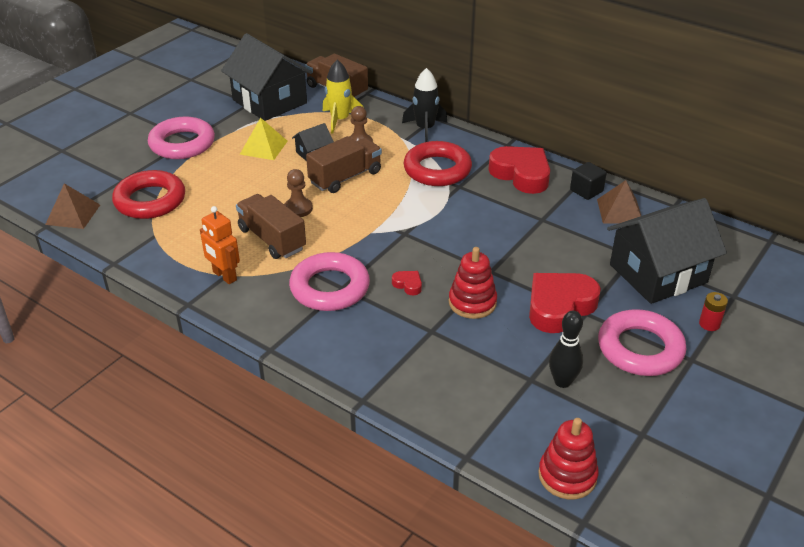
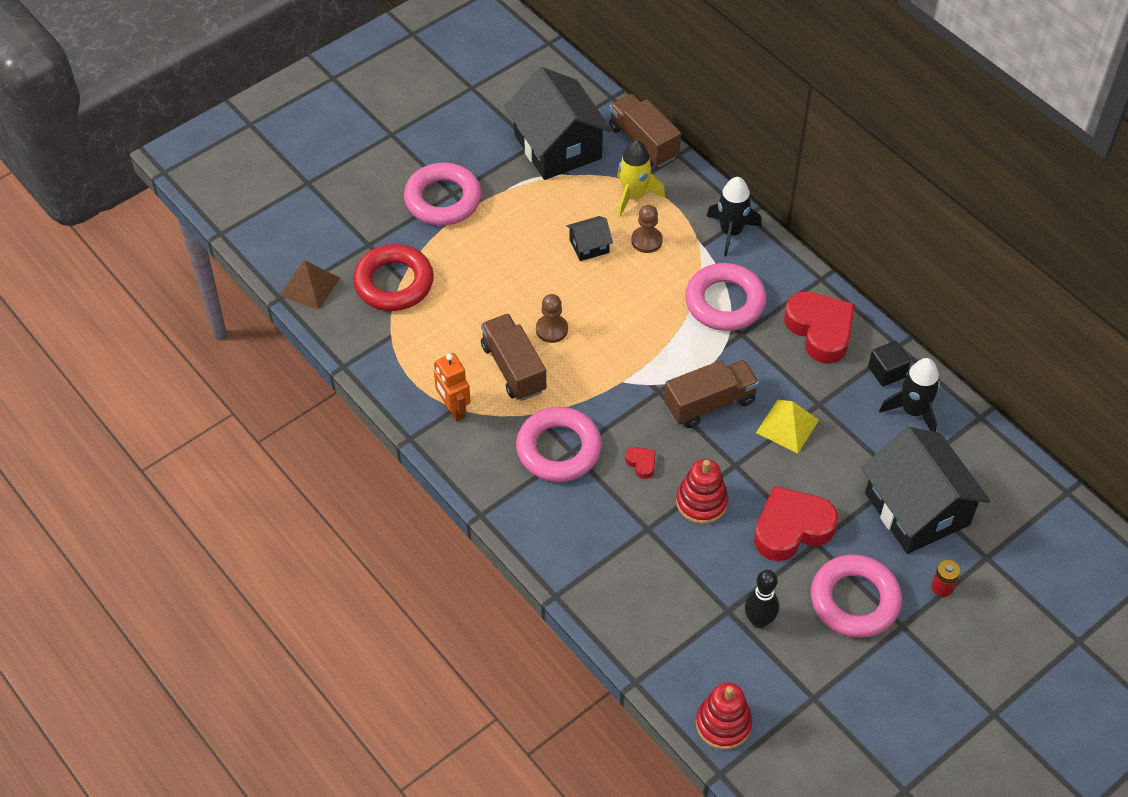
camera: 15 degrees right, 15 degrees up
yellow pyramid [240,118,288,160] -> yellow pyramid moved to [756,400,819,453]
brown truck [306,136,382,193] -> brown truck moved to [664,360,759,428]
red ring [404,141,472,186] -> pink ring [685,263,766,331]
brown pyramid [597,180,641,224] -> black rocket [879,358,940,432]
black house [607,198,727,304] -> black house turned 75 degrees clockwise [861,427,990,554]

